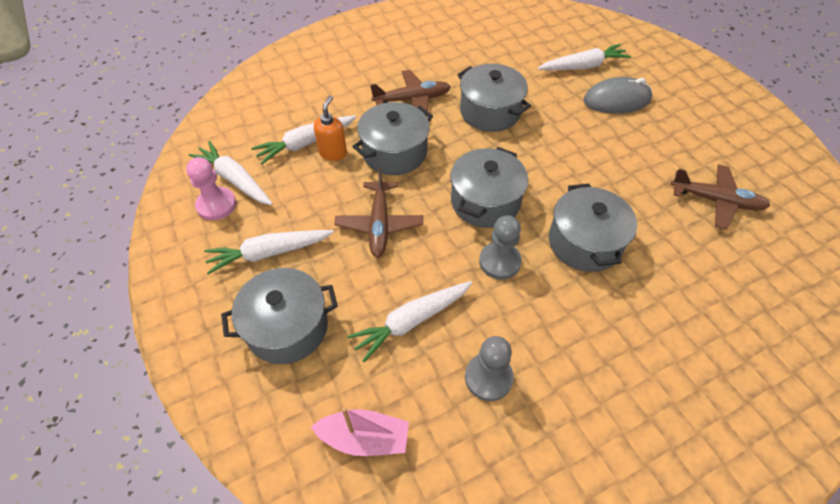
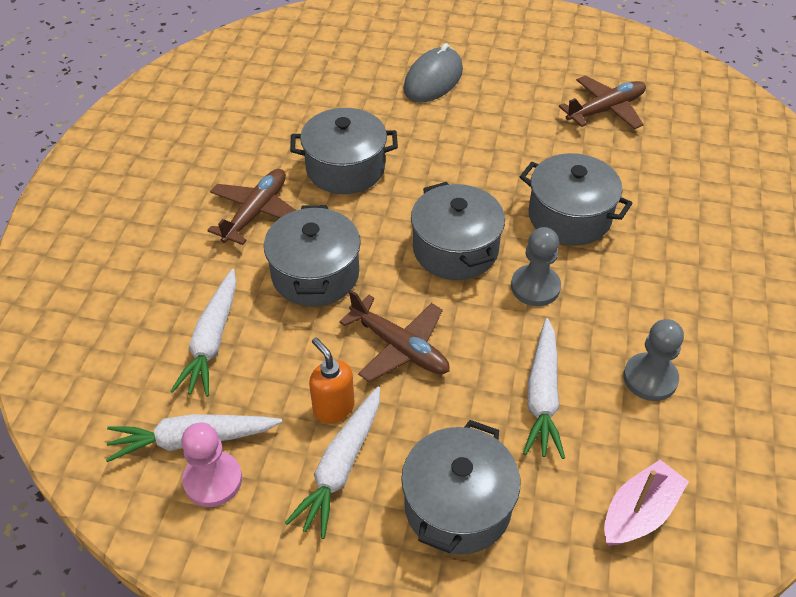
camera: 50 degrees left, 5 degrees down
orange soap dispenser [314,95,347,161] -> orange soap dispenser moved to [309,337,354,423]
white carrot [538,44,631,70] -> none

